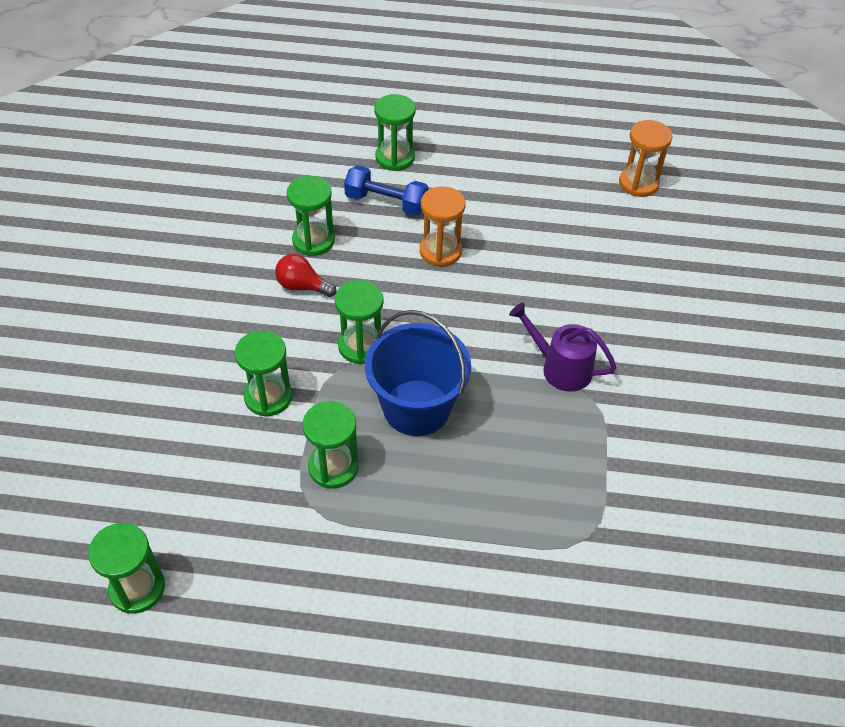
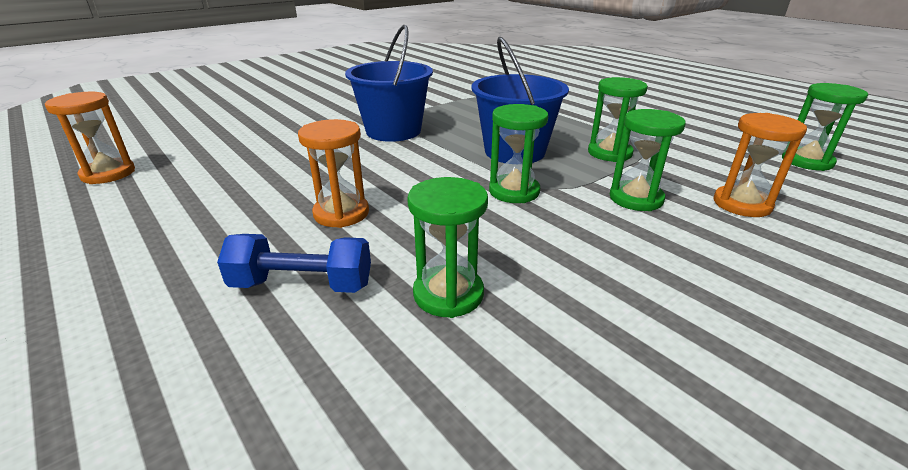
camera: 135 degrees left, 20 degrees down
red light bulb [275,254,336,297] -> none
blue dumbbell [344,165,428,216] -> blue dumbbell turned 60 degrees counterclockwise [217,234,371,293]
green hourglass [374,94,416,171] -> none
purple watering can [509,302,616,392] -> blue bucket [345,25,433,142]
none -> orange hourglass [714,113,807,217]

